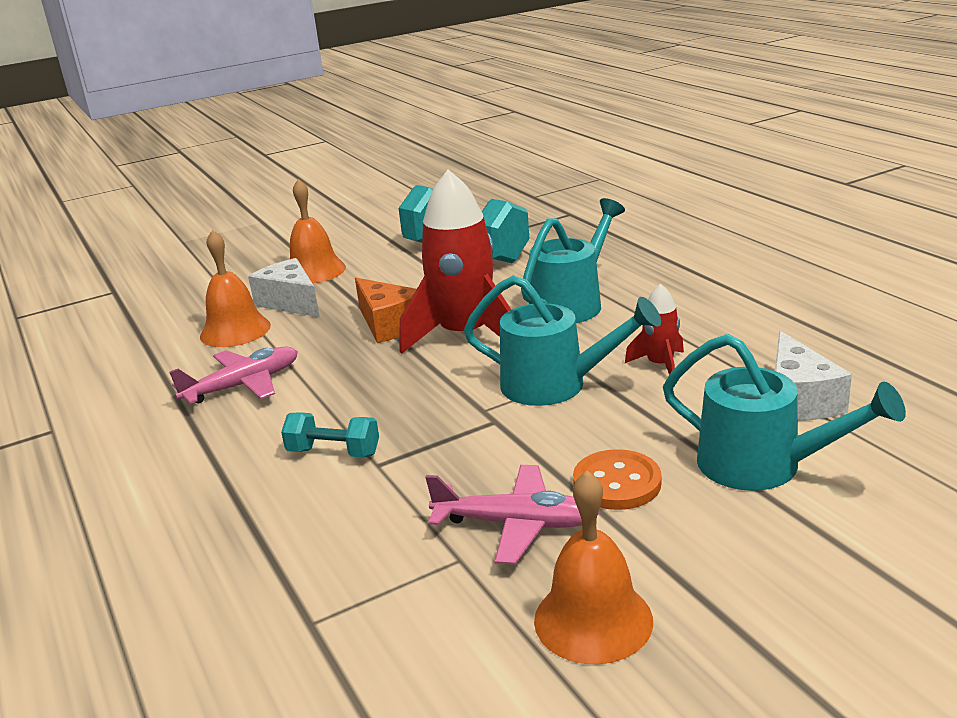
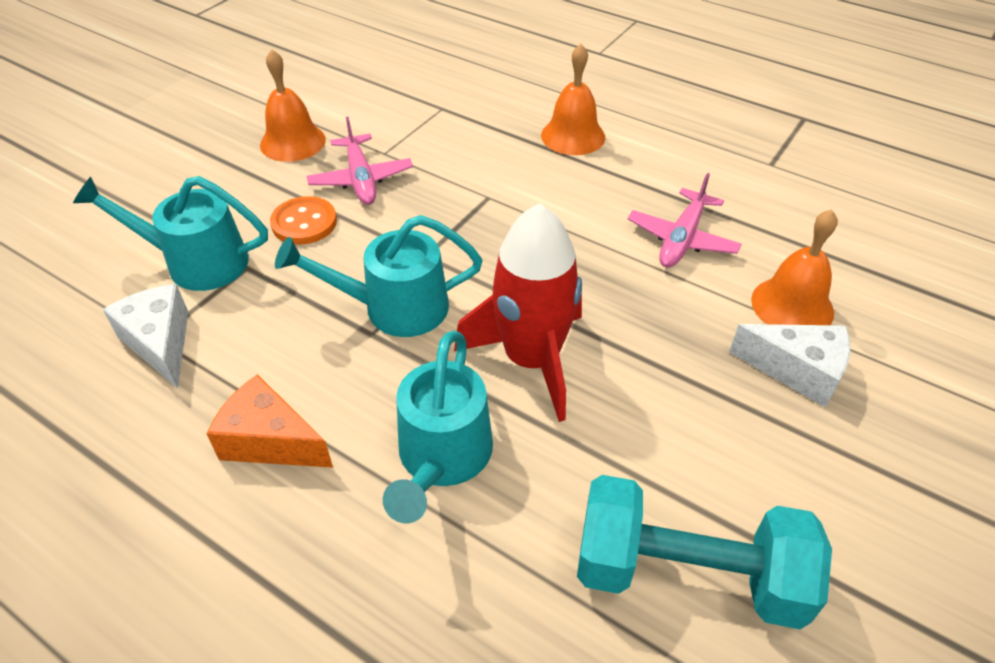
camera: 150 degrees right, 20 degrees up
turquoise dumbbell [281,412,379,457] -> none
orange bell [290,179,346,284] -> orange bell moved to [541,44,605,155]
orange cheese [355,278,417,343] -> orange cheese moved to [207,374,333,468]
pink plane [425,465,599,565] -> pink plane turned 90 degrees counterclockwise [307,117,413,205]
red rocket [625,284,684,375] -> none

